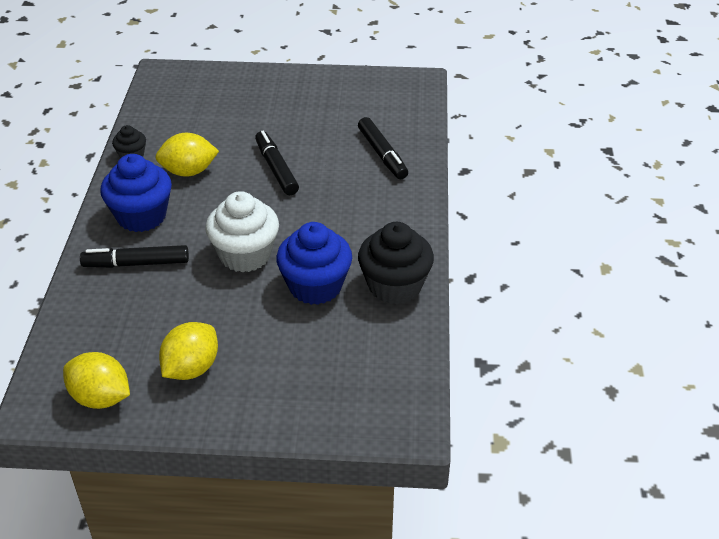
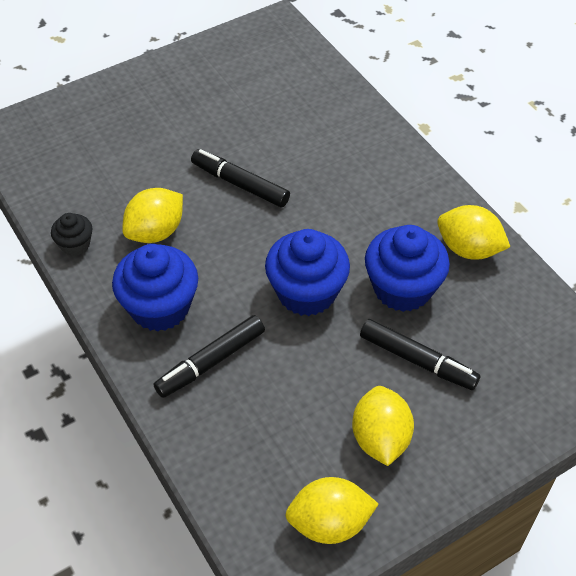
camera: 35 degrees left, 10 degrees up
white cupcake [205,191,279,273] -> blue cupcake [265,229,350,316]
black marker [358,117,408,179] -> black marker moved to [360,319,481,390]
black cupcake [358,222,434,305] -> yellow lemon [437,205,510,260]

